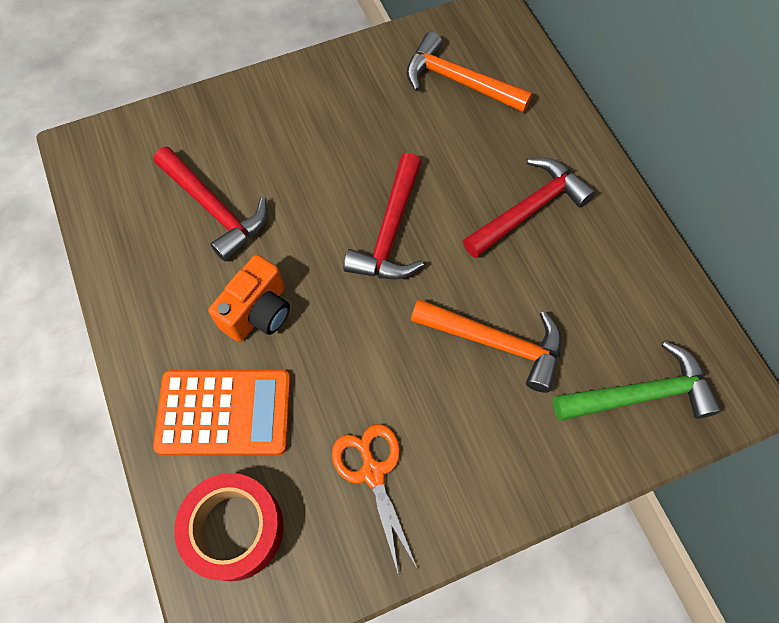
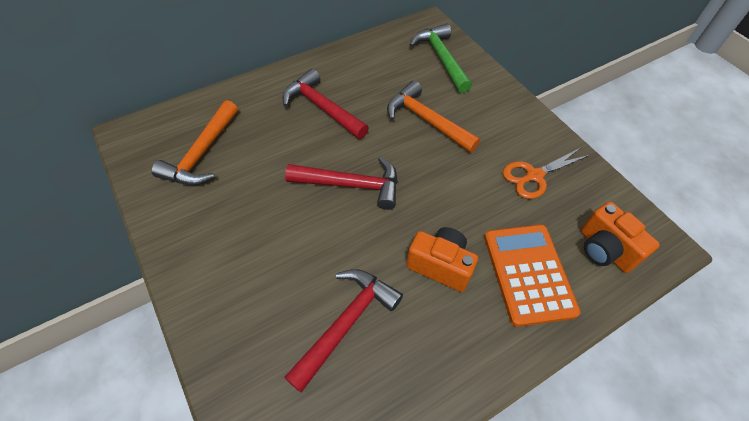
camera: 100 degrees left, 10 degrees down
red tape [174,473,284,581] -> orange camera [581,202,660,273]
orange hammer [411,299,561,393] -> orange hammer turned 60 degrees counterclockwise [387,81,480,153]

